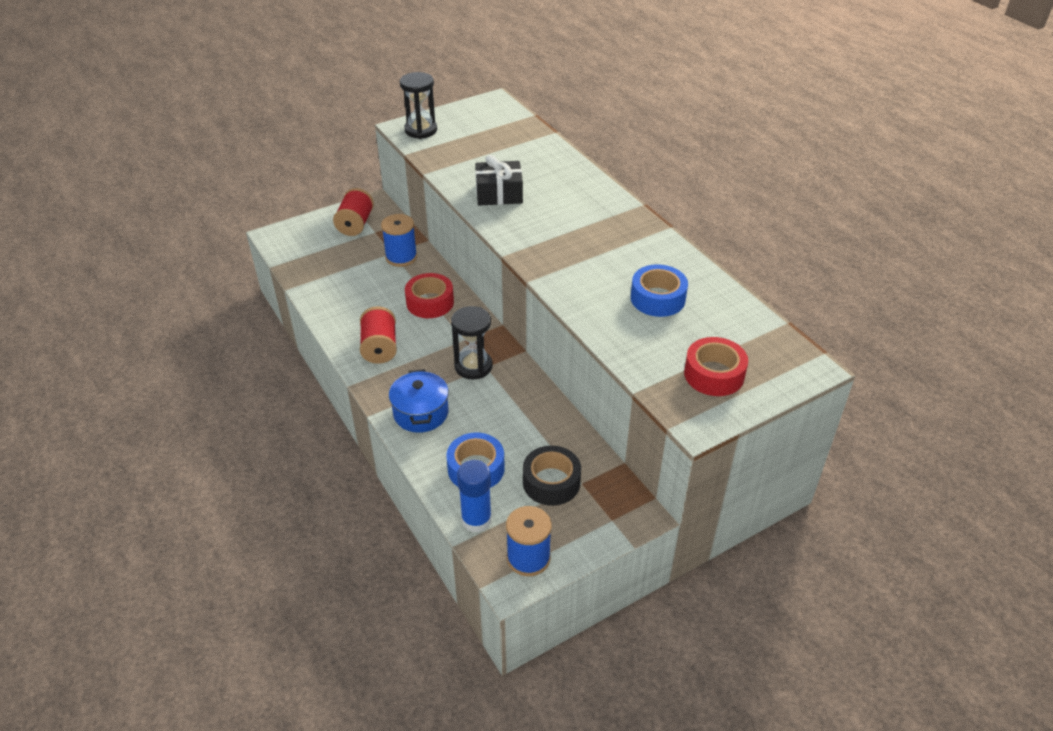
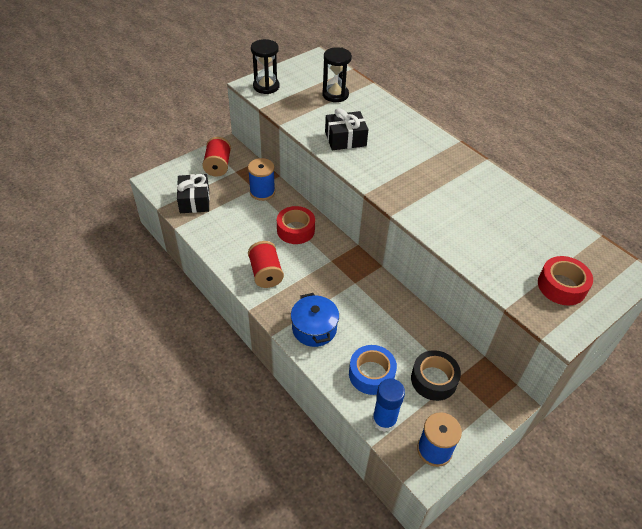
camera: 10 degrees left, 5 degrees up
black hourglass [451,306,493,380] -> black hourglass moved to [322,47,352,102]
blue tape [631,264,688,317] -> none
none -> black gift [177,174,210,213]

